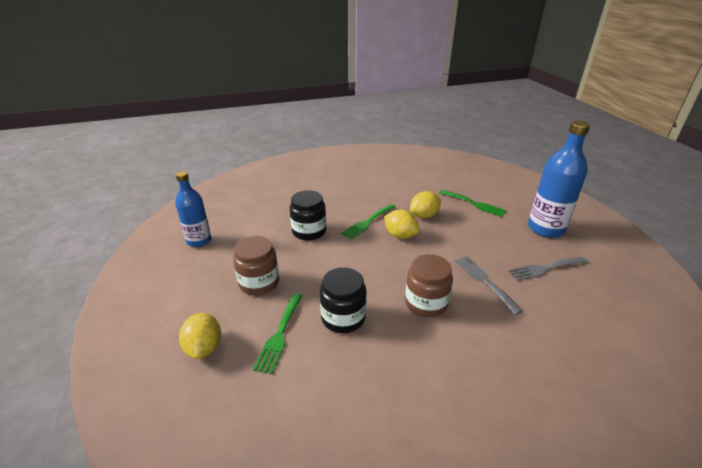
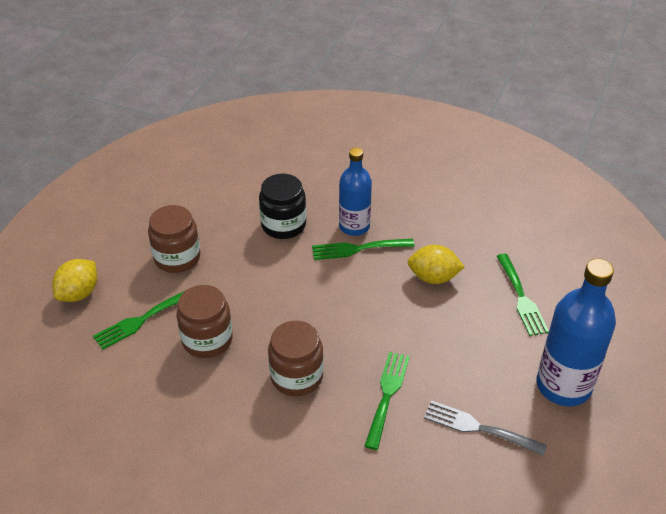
camera: 40 degrees right, 10 degrees up
blue bottle [175,171,211,247] -> blue bottle moved to [339,148,372,236]
black jar [320,267,367,333] -> brown jar [176,285,233,358]
yellow lemon [384,210,419,239] -> none
grey fork [455,256,523,315] -> green fork [365,352,410,450]

